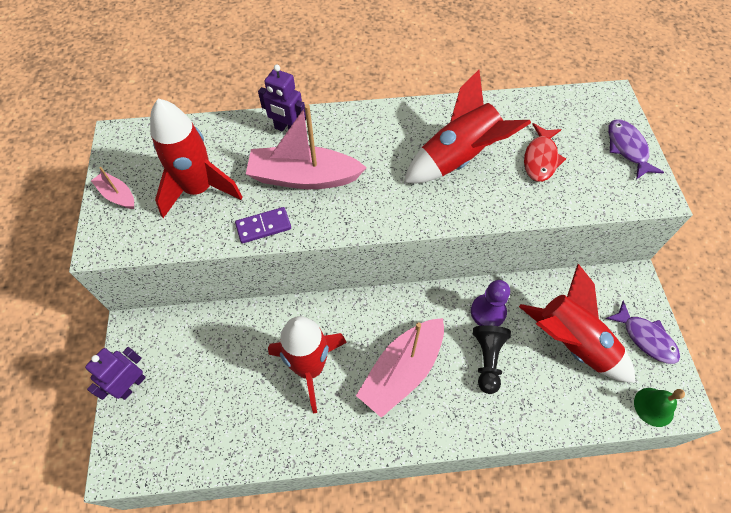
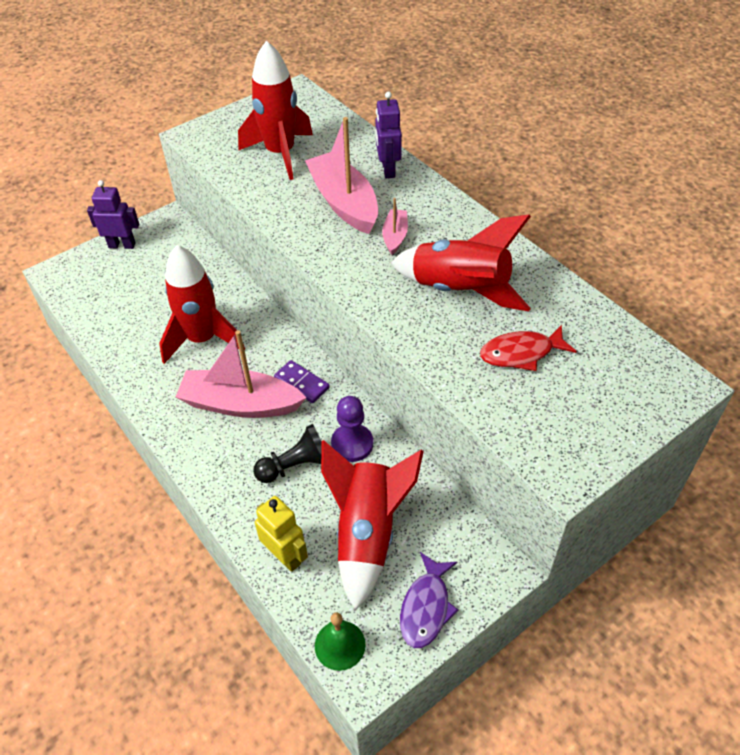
camera: 60 degrees right, 10 degrees down
pink boat [91,167,134,209] -> pink boat moved to [382,198,408,255]
purple domino [235,207,291,243] -> purple domino moved to [274,360,330,403]
purple fish [608,119,664,179] -> none
none -> yellow robot [255,496,308,572]

